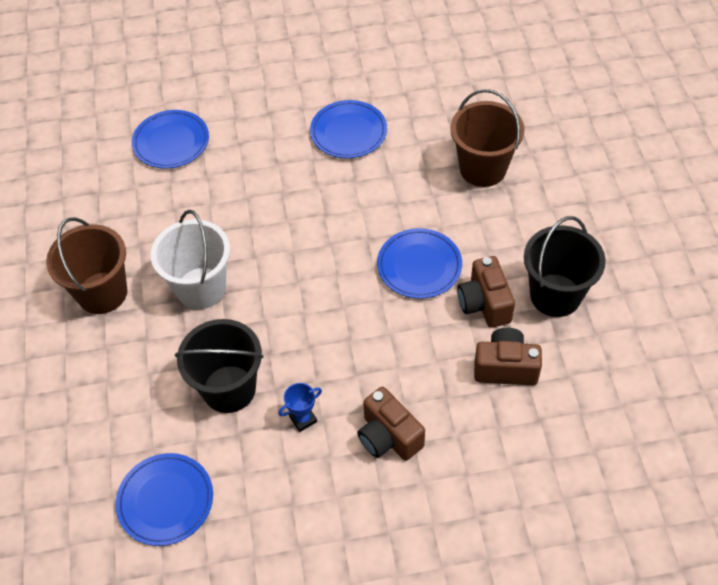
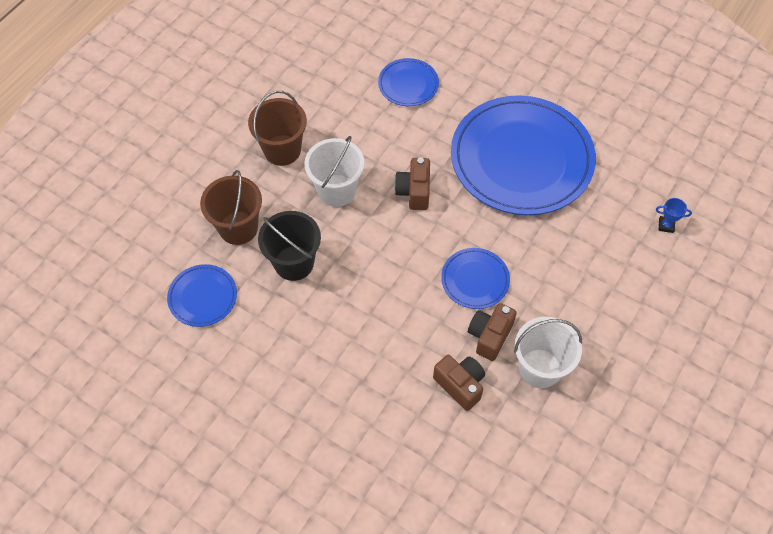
camera: 40 degrees right, 5 degrees up
blue trophy [278,383,322,432] -> blue trophy moved to [656,198,692,233]
blue plate [310,100,387,158] -> blue plate [451,95,596,215], size x2.25
brown camera [357,387,425,461] -> brown camera moved to [394,157,430,210]
brown bucket [450,89,524,187] -> brown bucket moved to [200,170,262,245]
black bucket [524,216,606,317] -> white bucket [514,317,582,388]

